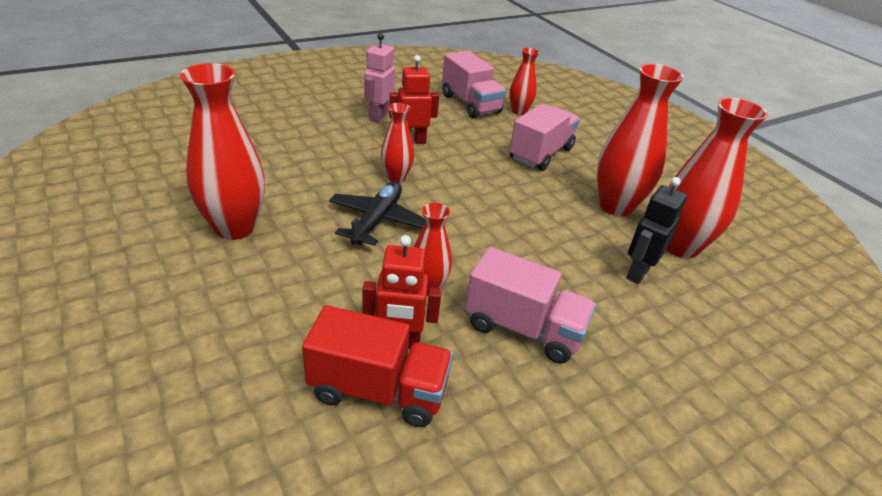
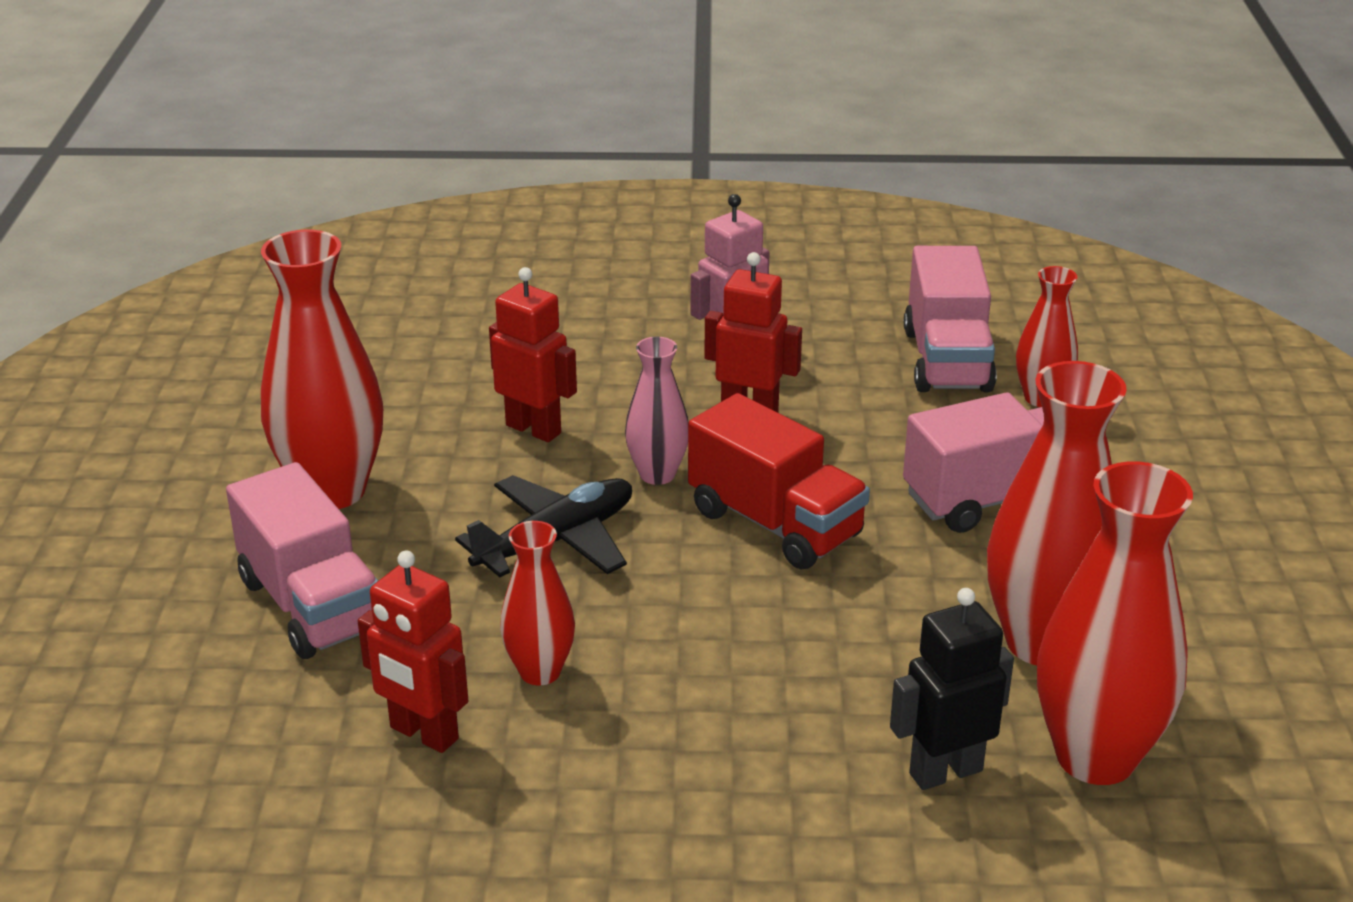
camera: 35 degrees right, 5 degrees down
red truck [302,305,453,427] -> red truck moved to [688,393,870,569]
red vase [381,103,414,183] -> pink vase [625,337,689,485]
pink truck [465,247,596,364] -> pink truck moved to [226,462,378,659]
none -> red robot [489,267,577,442]

